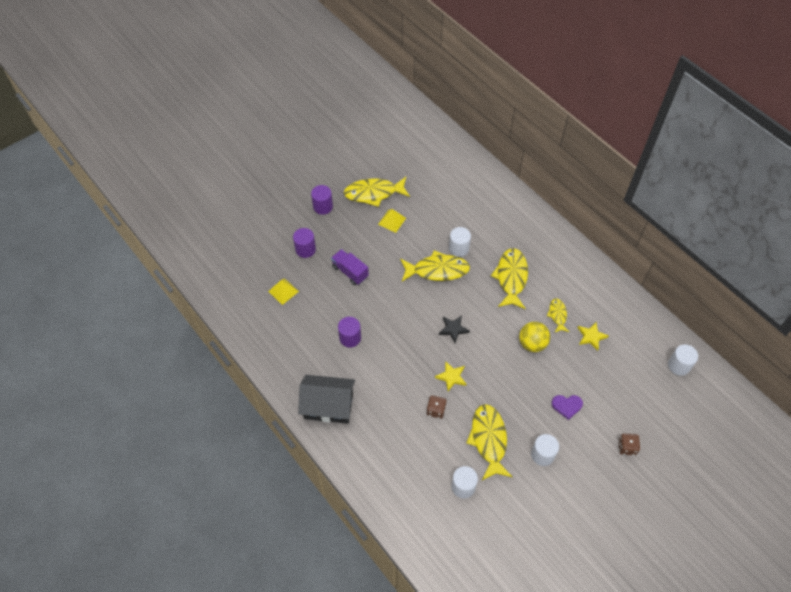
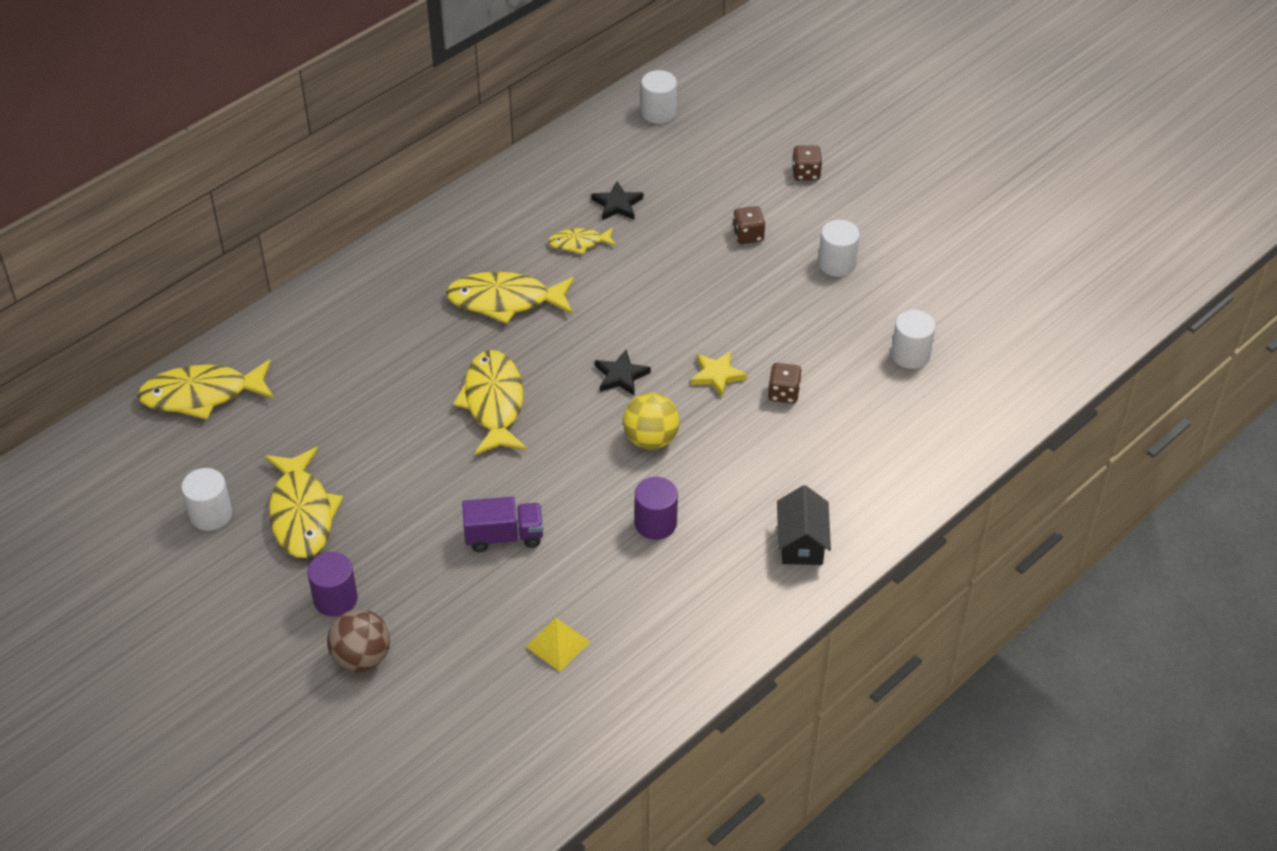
camera: 95 degrees left, 10 degrees down
purple cylinder [293,228,316,258] -> none
black house [298,375,355,424] -> black house [777,485,831,565], size x0.65
purple truck [331,249,369,285] -> purple truck turned 135 degrees counterclockwise [462,497,543,552]
yellow pyramid [378,209,406,233] -> none
white cylinder [449,227,471,257] -> white cylinder moved to [181,468,232,531]
yellow fish [466,404,512,480] -> yellow fish moved to [137,359,274,420]
yellow ball [519,322,550,352] -> yellow ball moved to [623,393,680,449]
purple heart [551,395,583,420] -> brown dice [733,206,765,244]
yellow star [578,322,609,351] -> black star [591,181,643,220]
none -> brown ball [327,609,390,672]

